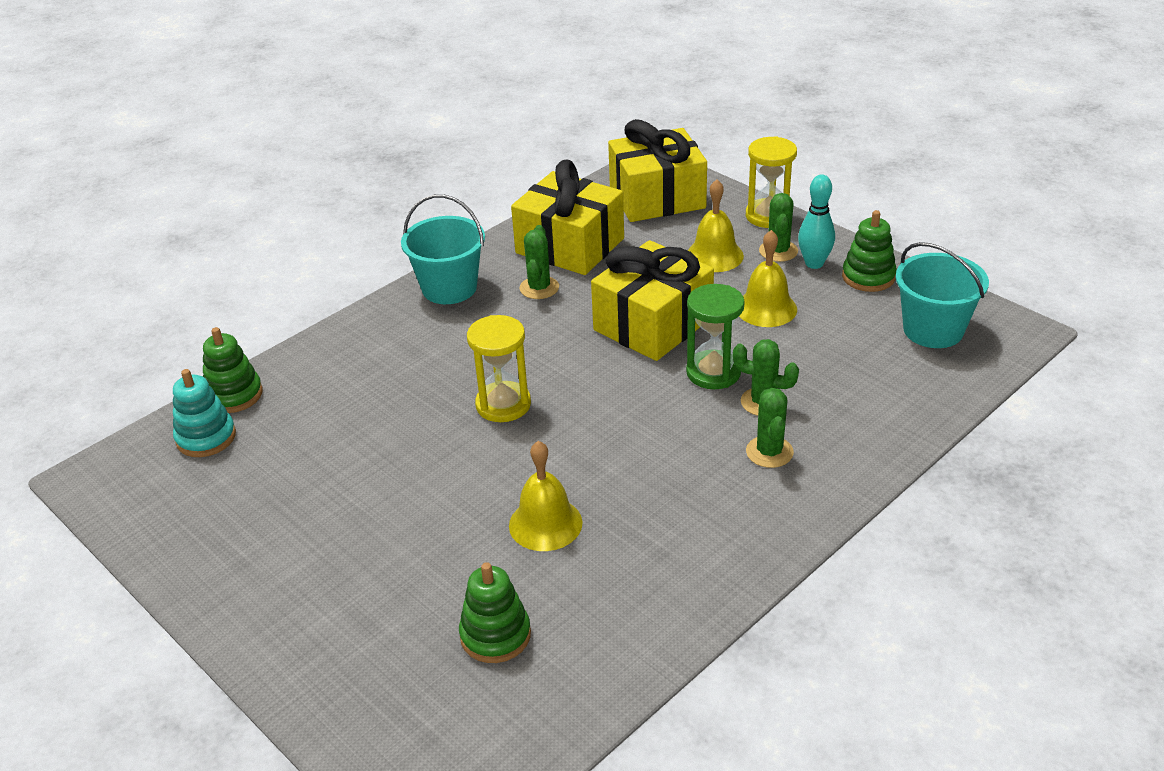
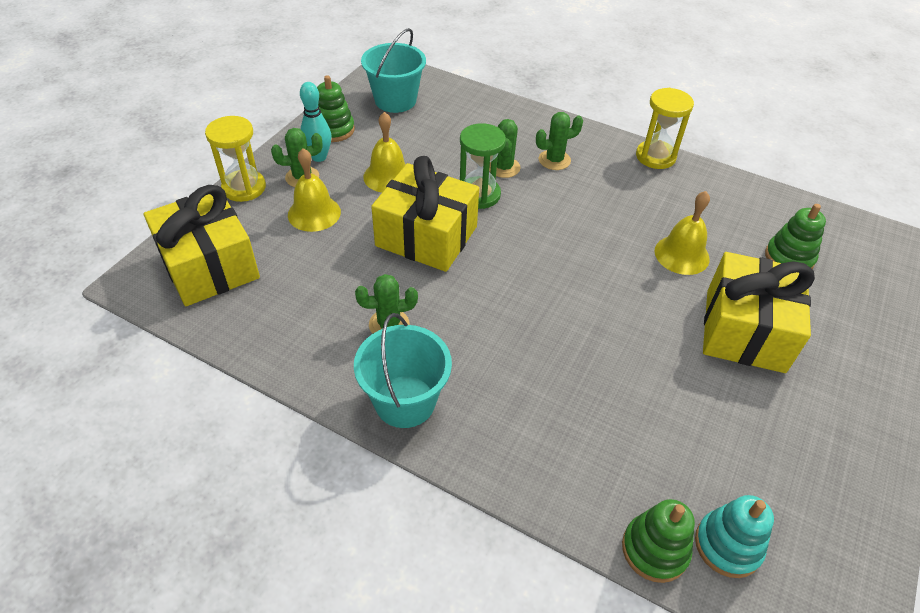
camera: 110 degrees left, 10 degrees up
yellow hourglass [467,315,531,422] -> yellow hourglass moved to [636,88,694,169]
yellow gift [511,159,624,275] -> yellow gift moved to [703,252,815,373]

